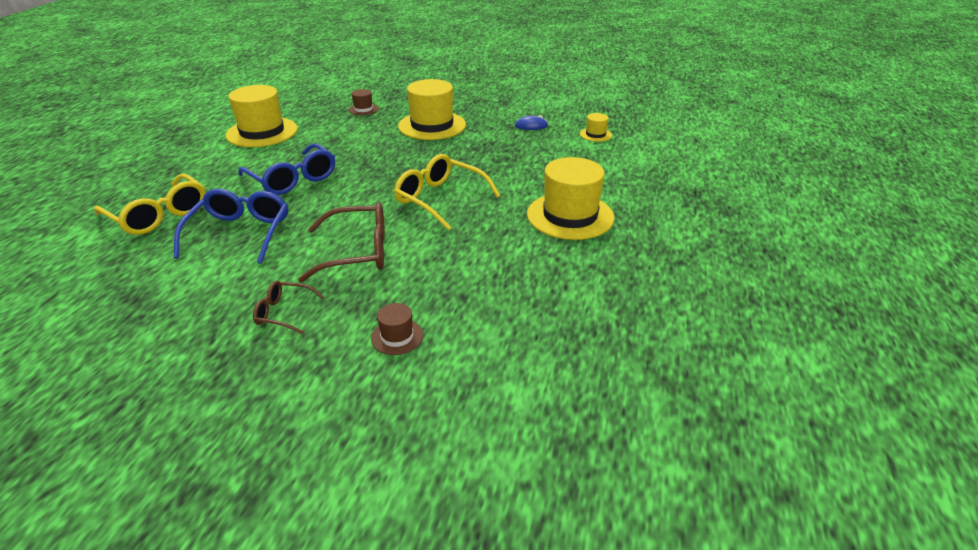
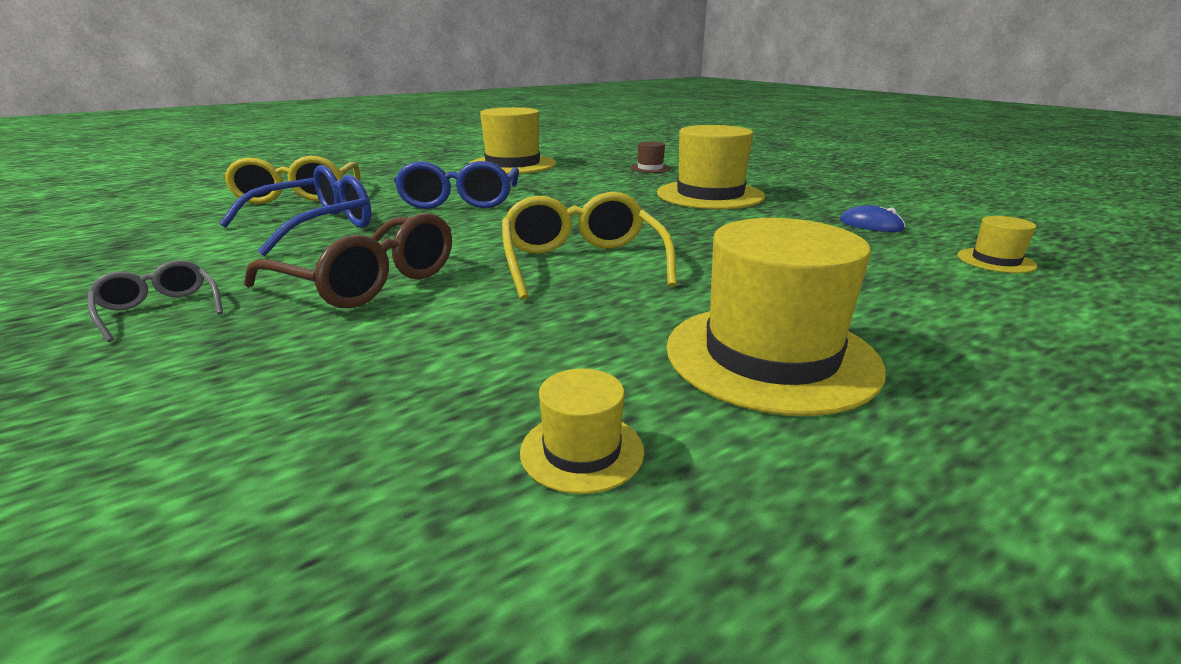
camera: 40 degrees right, 10 degrees down
brown glasses [253,281,325,334] -> grey glasses [88,260,223,342]
brown hat [371,303,423,355] -> none
none -> yellow hat [520,369,644,494]

